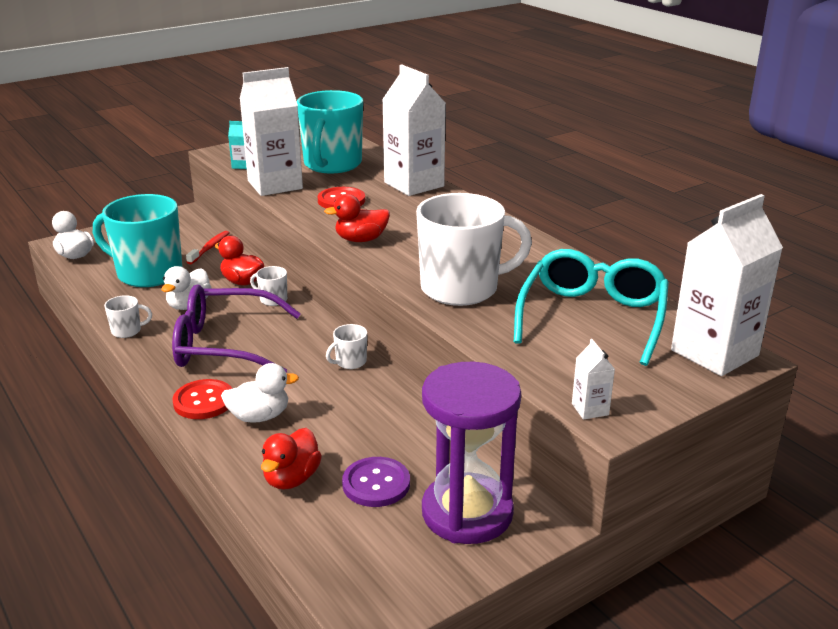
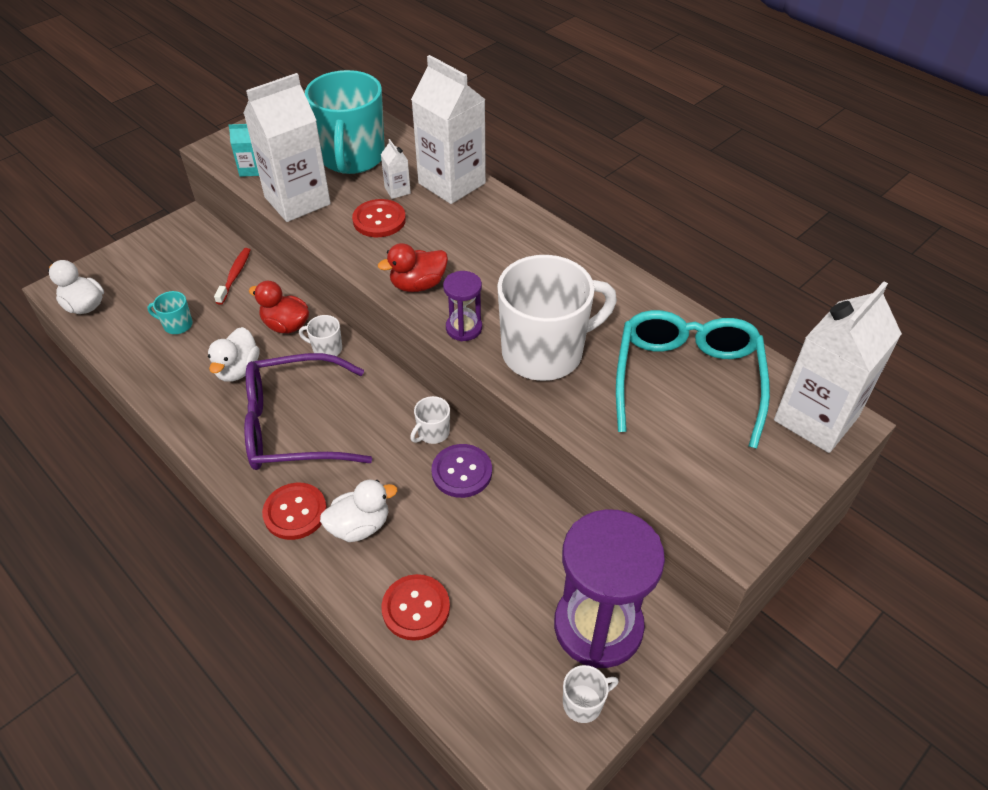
camera: 10 degrees left, 20 degrees up
turquoise mug [93,194,182,287] -> turquoise mug [147,291,193,334], size x0.41
white mug [104,295,152,338] -> white mug moved to [563,665,619,723]
red duck [261,428,322,490] -> red button [381,574,450,641]
purple button [342,457,410,507] -> purple button moved to [431,444,492,498]
white carton [572,339,615,420] -> white carton moved to [381,139,411,199]
none -> purple hourglass [443,271,482,341]

